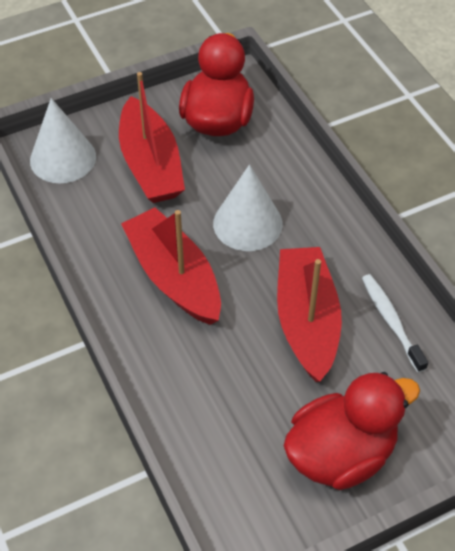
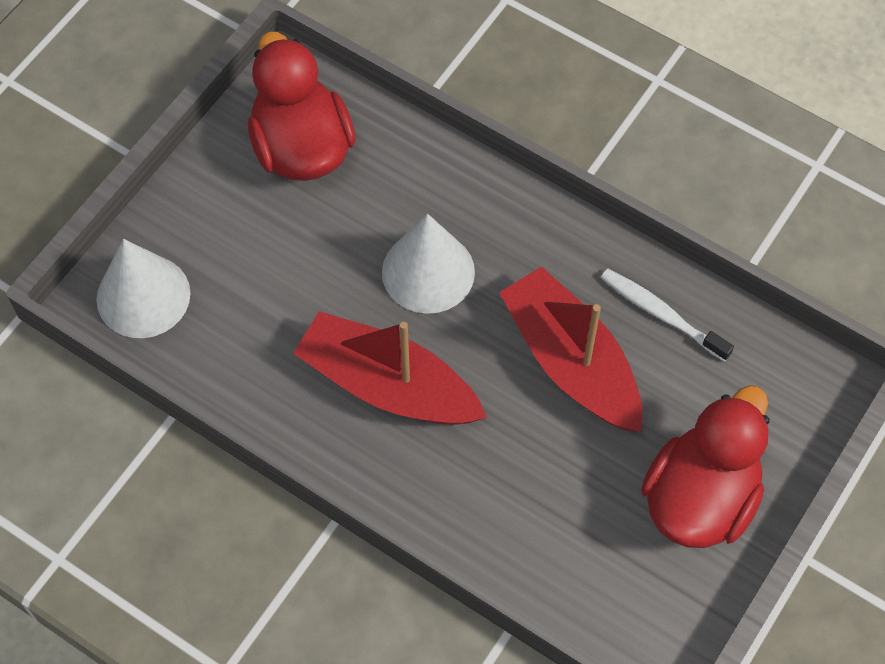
camera: 30 degrees left, 10 degrees up
red boat [119,72,185,203] -> none

